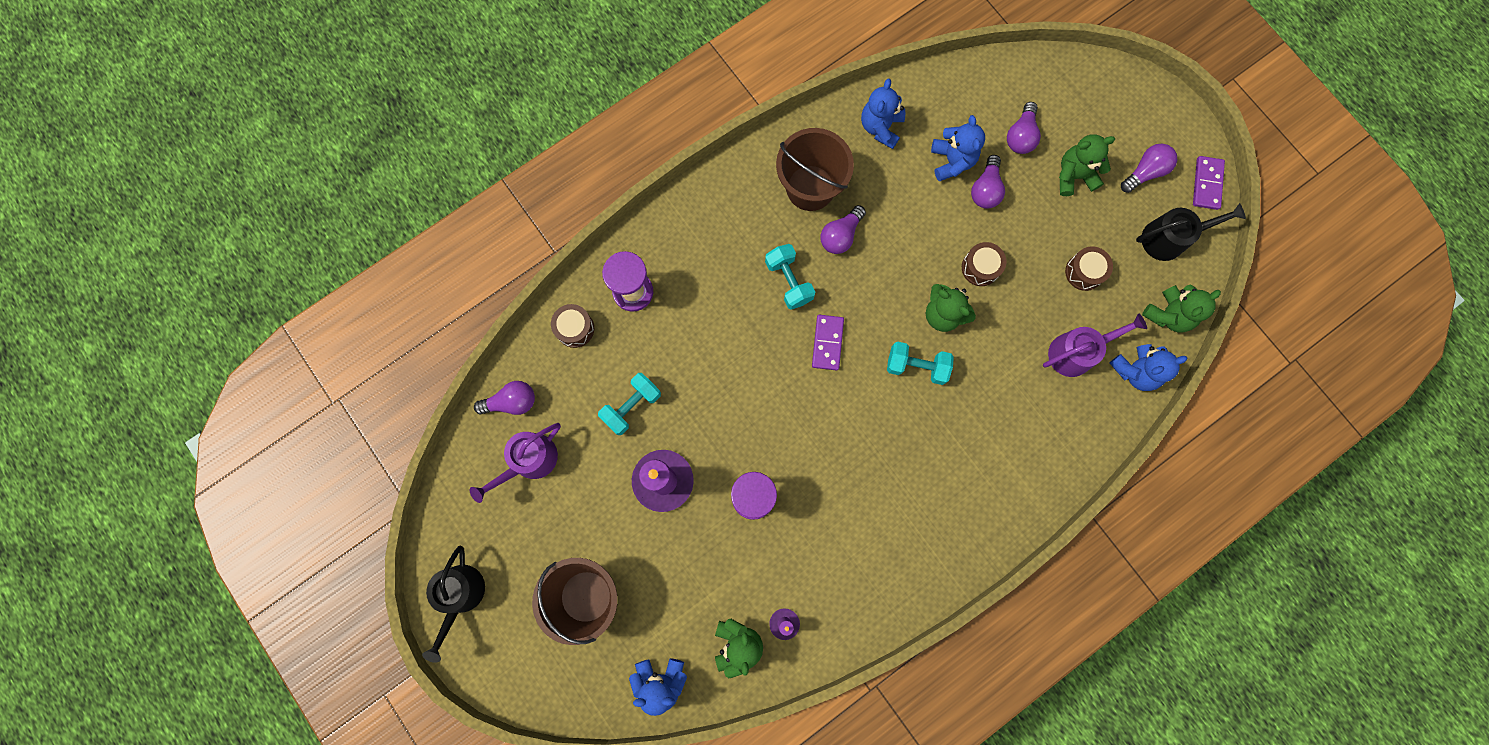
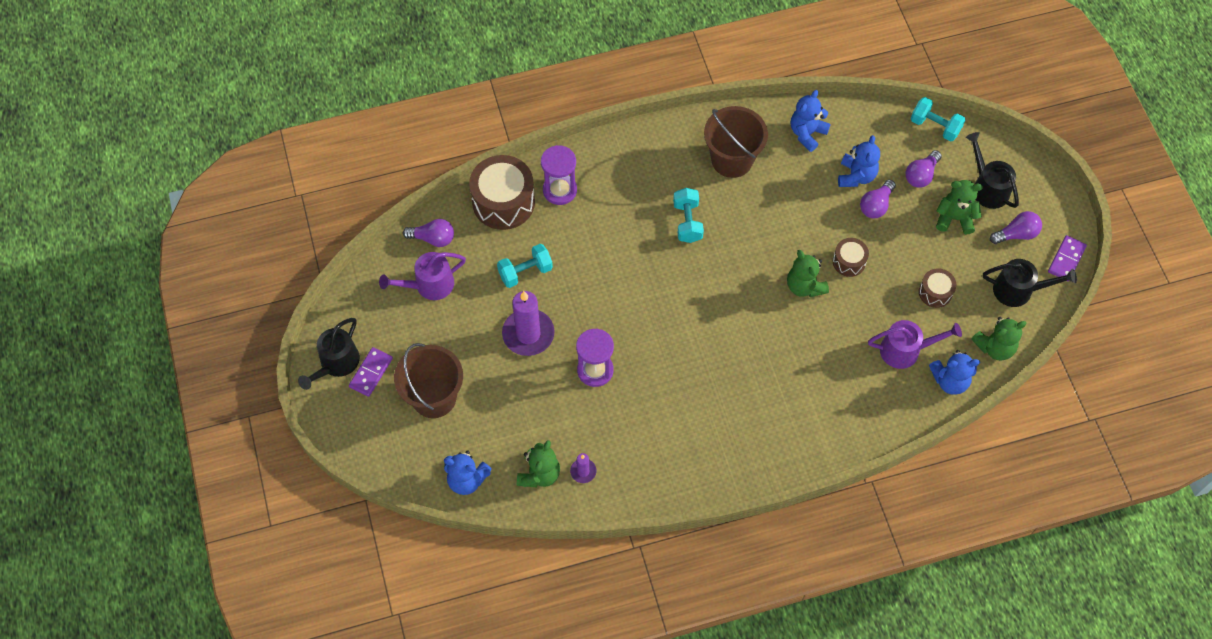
camera: 20 degrees right, 15 degrees down
brown drum [551,304,594,348] -> brown drum [469,155,535,230], size x1.93
purple domino [812,315,844,370] -> purple domino moved to [349,347,393,397]
purple light bulb [821,205,866,254] -> none
turquoise dumbbell [887,342,954,385] -> turquoise dumbbell moved to [911,97,965,142]
none -> black watering can [966,132,1019,209]

